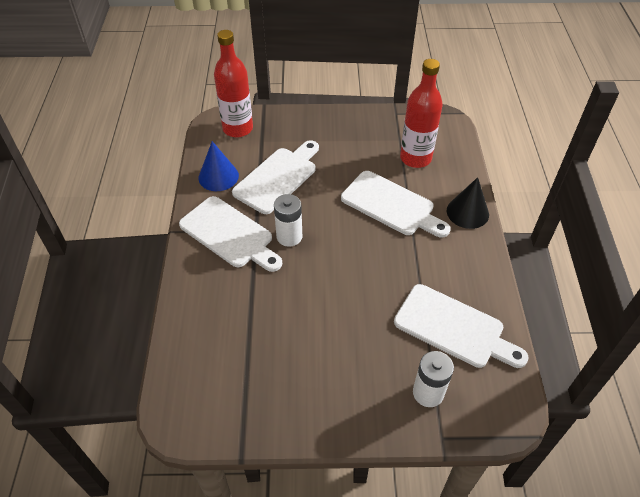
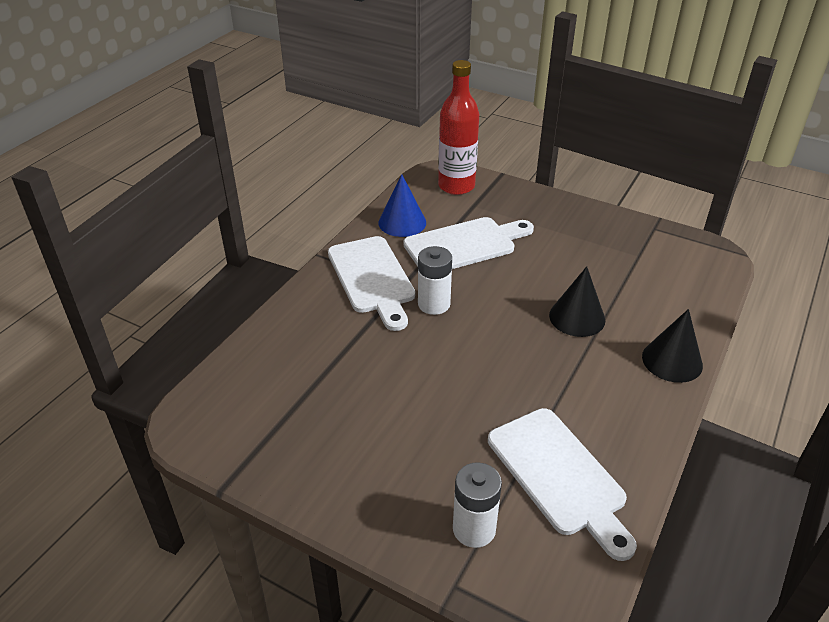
camera: 30 degrees right, 10 degrees down
white cutting board [341,171,451,238] -> black cone [549,266,605,337]
red bottle [400,59,443,168] -> none

